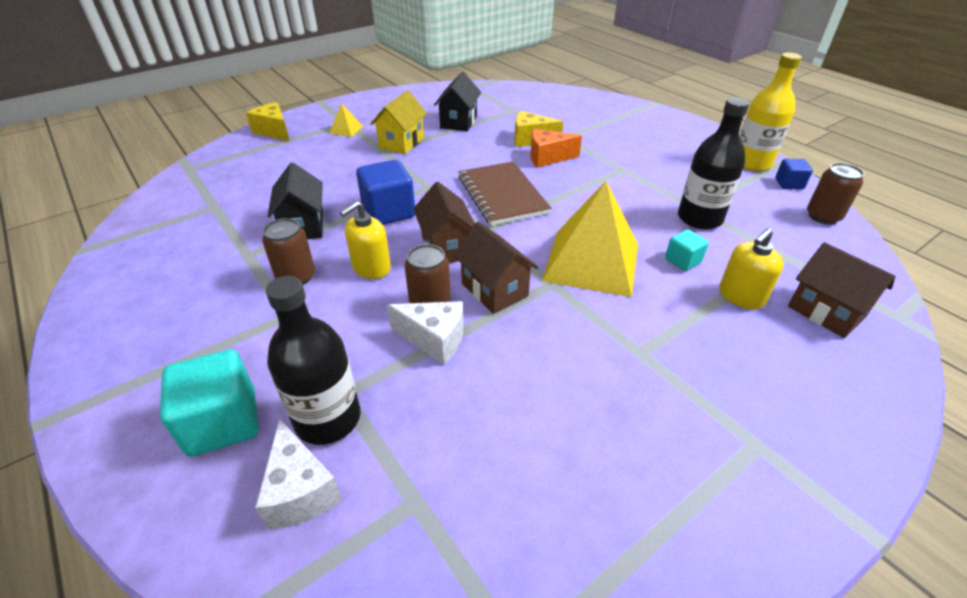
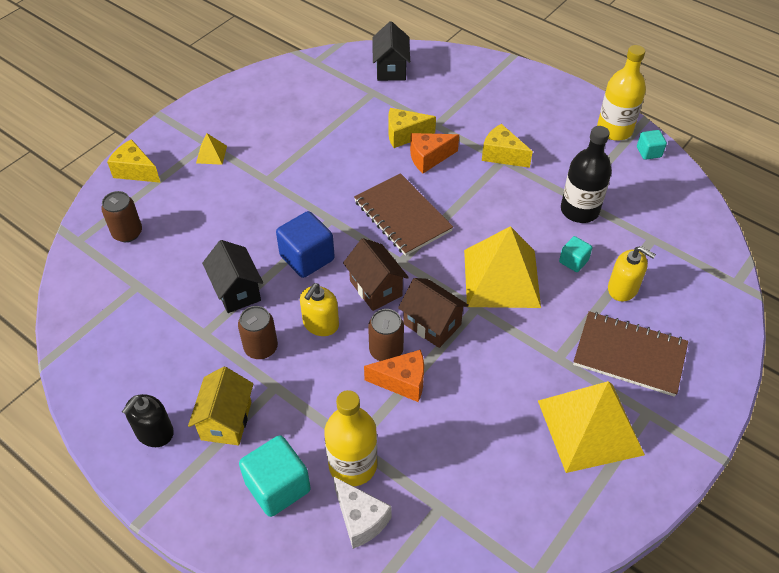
camera: 15 degrees left, 10 degrees up
black bottle [266,276,360,445] -> yellow bottle [324,390,377,486]
yellow house [370,90,427,154] -> yellow house moved to [188,367,253,445]
white cheese [387,301,463,365] -> orange cheese [364,350,424,402]
black house [434,72,481,131] -> black house moved to [372,21,410,81]
yellow soap dispenser [719,228,784,310] -> yellow soap dispenser turned 90 degrees counterclockwise [608,246,656,302]
blue cube [775,159,813,190] -> turquoise cube [637,130,667,160]
brown house [788,242,896,338] -> none
brown can [807,163,864,225] -> brown can moved to [101,191,142,242]
none -> black soap dispenser [122,394,174,447]
none -> yellow cheese [482,124,533,168]
none -> yellow pyramid [538,381,645,473]
none -> brown notebook [573,311,688,397]

